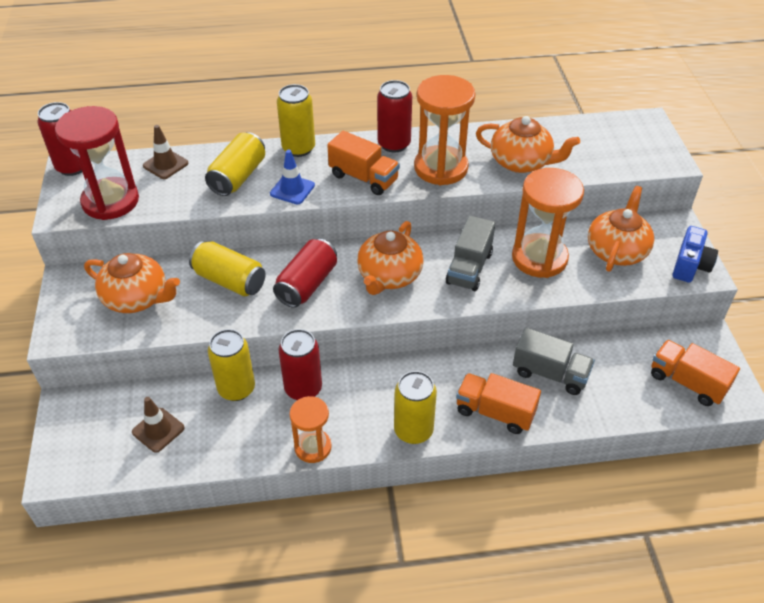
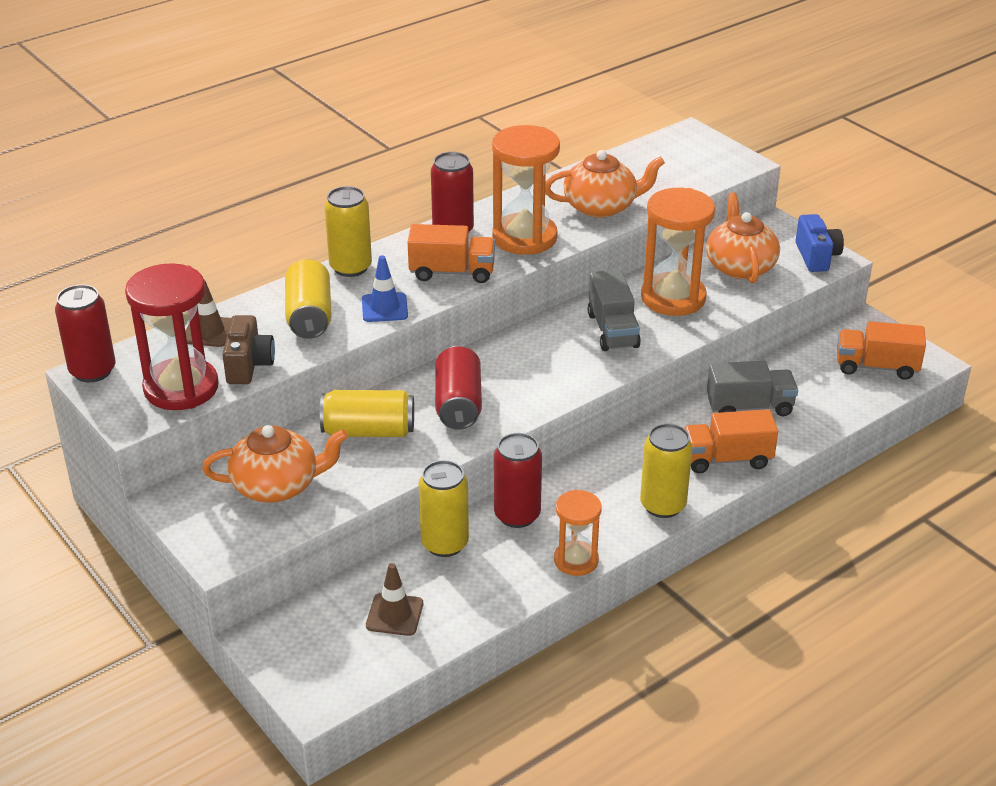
camera: 30 degrees left, 10 degrees down
orange teapot [357,221,424,295] -> none
none -> brown camera [222,315,275,384]

